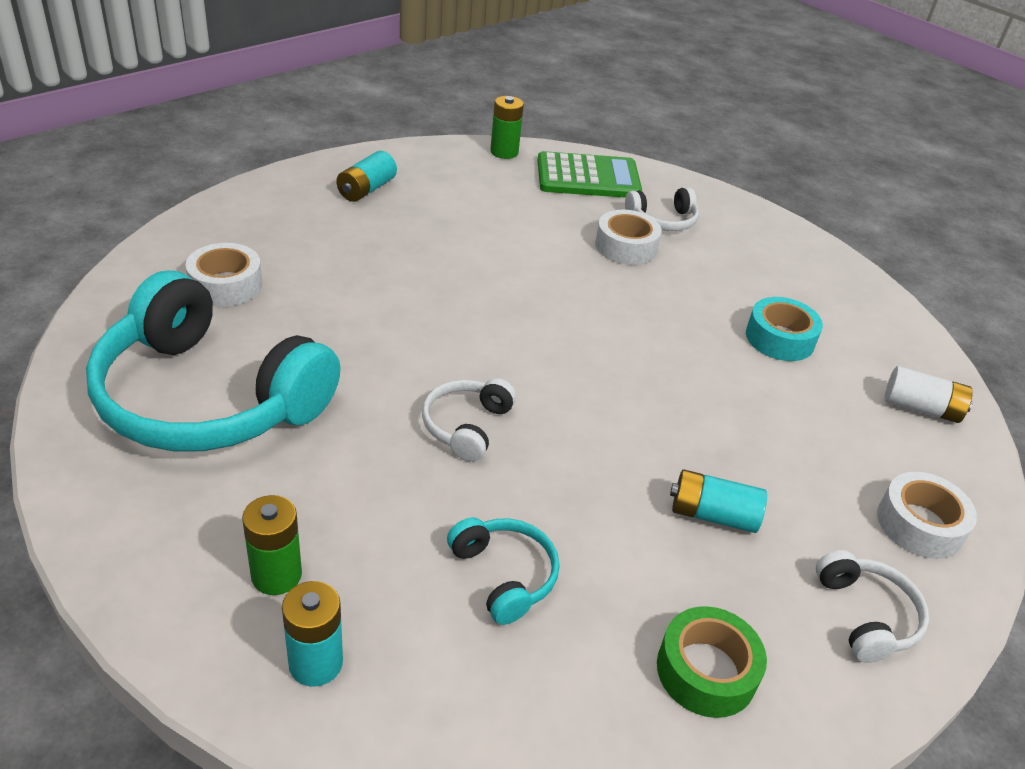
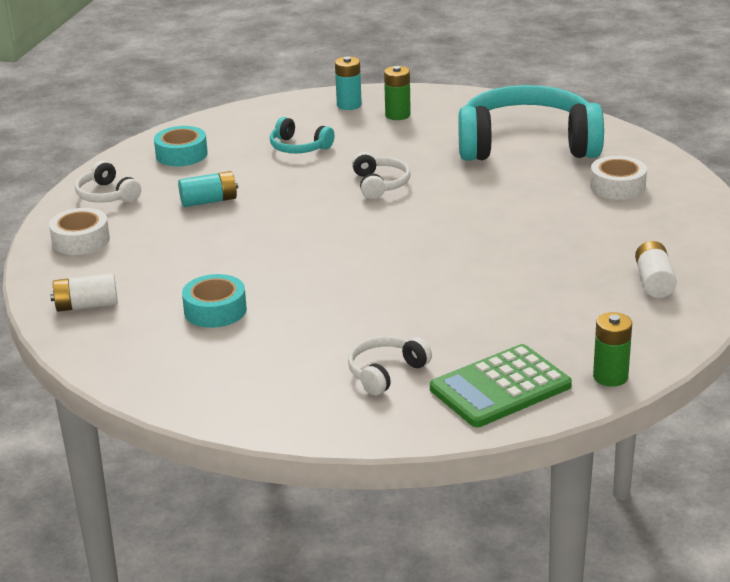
camera: 155 degrees right, 10 degrees down
turquoise battery [336,151,397,202] -> white battery [635,241,677,298]
white tape [595,210,662,265] -> none
green tape [657,606,767,718] -> turquoise tape [154,126,208,166]

